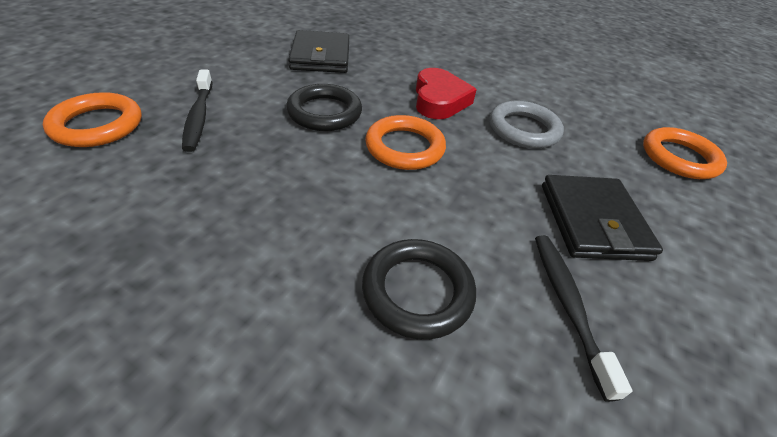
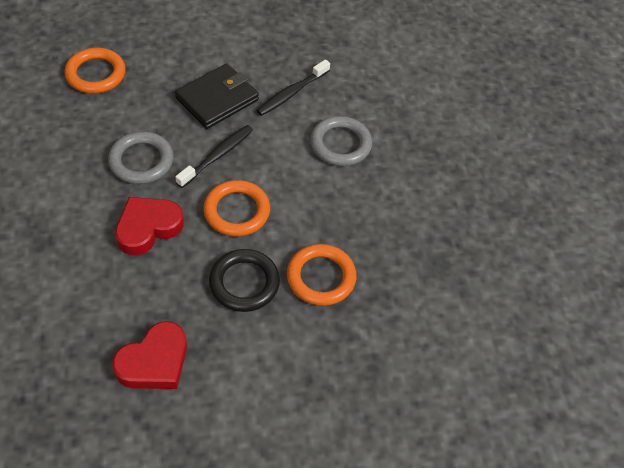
camera: 130 degrees left, 10 degrees up
orange ring [43,92,142,147] -> orange ring moved to [287,244,356,306]
black toothbrush [182,70,212,152] -> black toothbrush moved to [176,125,253,188]
black wallet [288,30,349,73] -> red heart [112,321,187,389]
black ring [362,239,476,340] -> grey ring [310,116,372,166]

